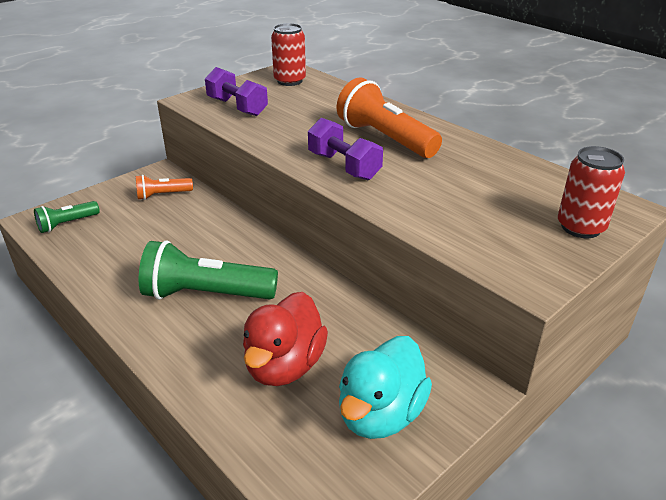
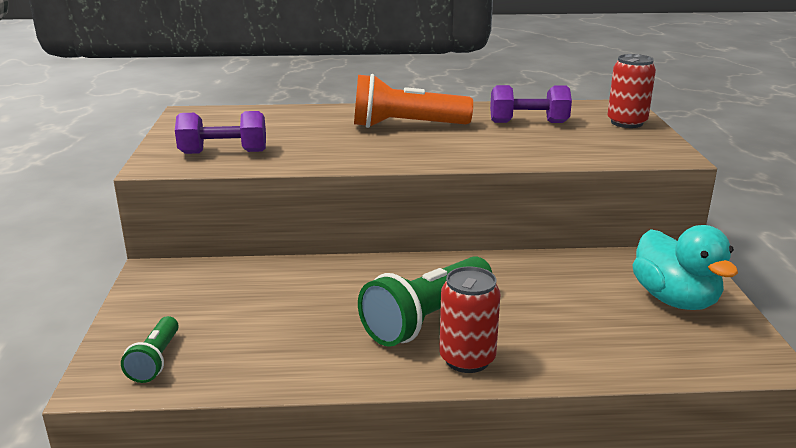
camera: 50 degrees left, 10 degrees down
orange flashlight [136,175,193,200] -> none
red duck [243,292,328,386] -> none
red can [271,23,306,86] -> red can moved to [439,266,500,373]
purple dumbbell [308,118,383,180] -> purple dumbbell moved to [490,85,572,123]

